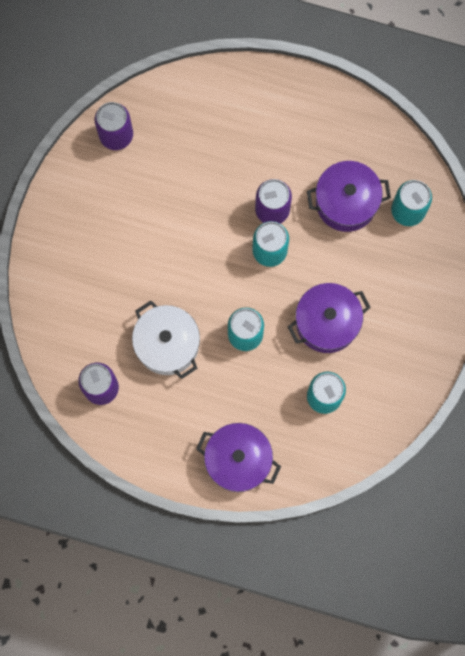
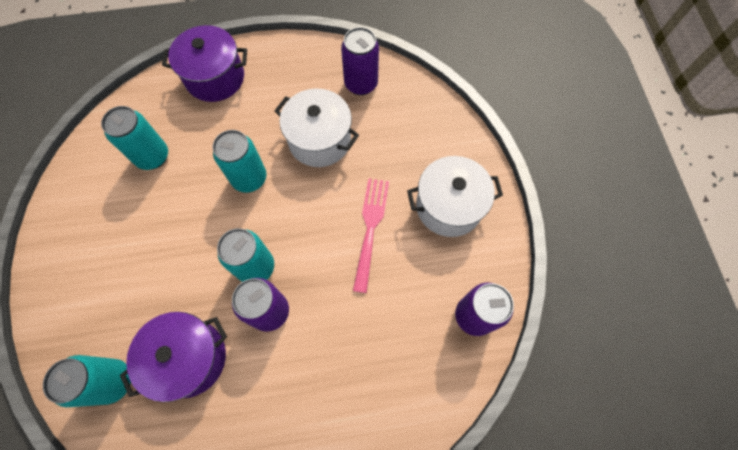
camera: 155 degrees right, 10 degrees down
purple pot [288,283,371,353] -> none
none -> pink fork [353,179,389,293]
none -> white pot [407,156,503,237]

